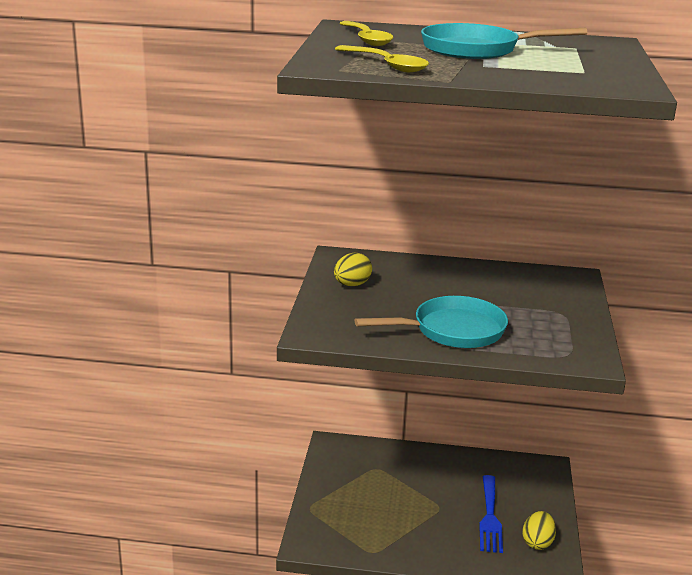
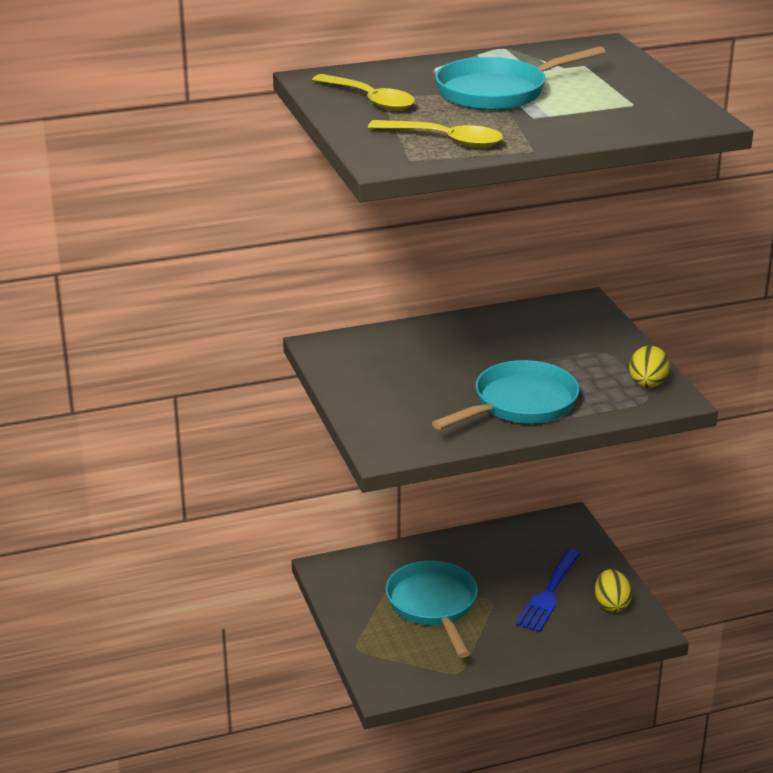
camera: 25 degrees left, 5 degrees up
yellow egg [334,253,372,286] -> yellow egg moved to [629,346,670,388]
blue fork [479,475,503,553] -> blue fork turned 45 degrees clockwise [516,549,580,632]
none -> turquoise pan [386,560,478,658]

